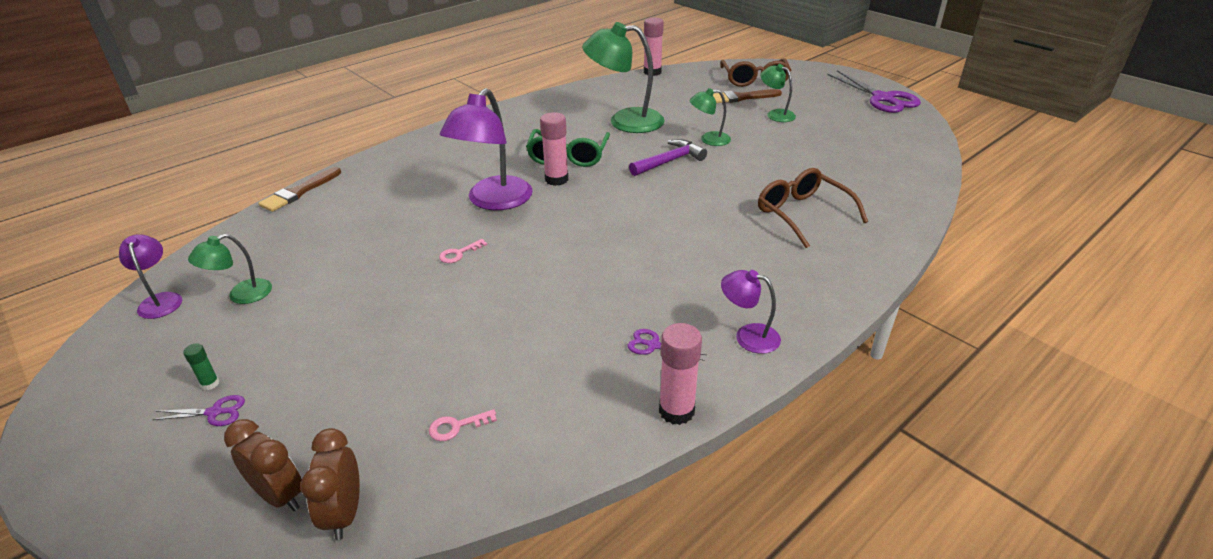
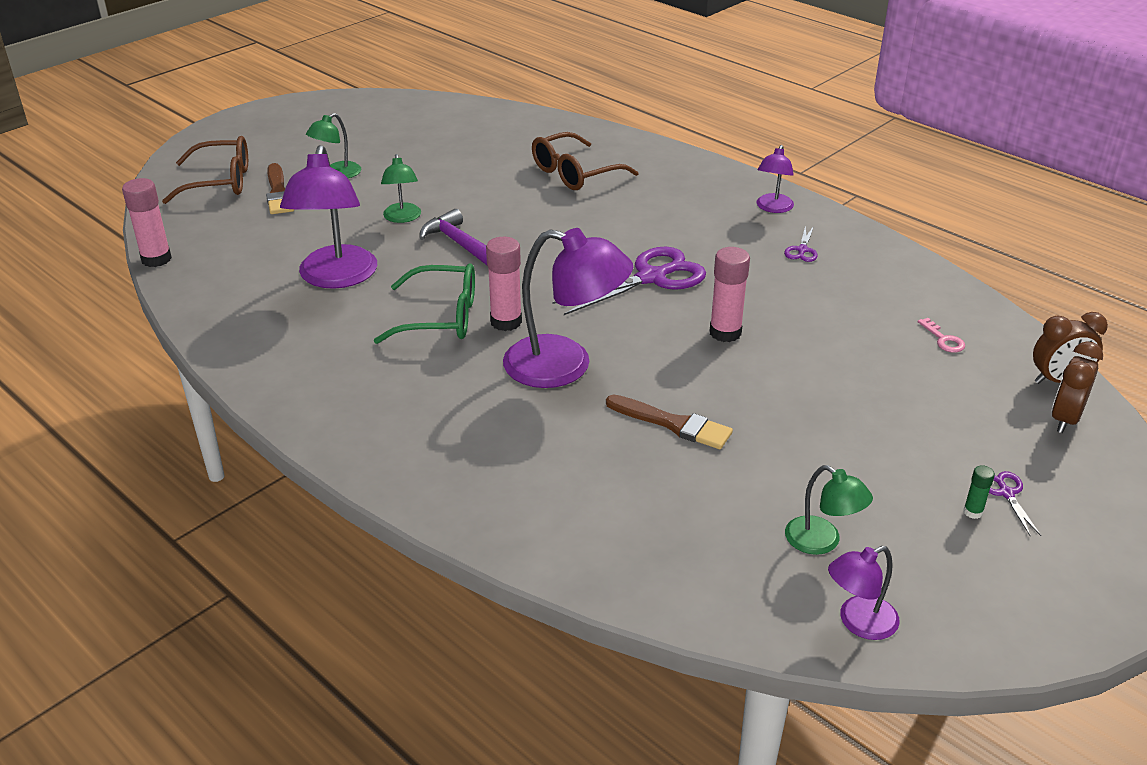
camera: 95 degrees left, 0 degrees up
brown brush [258,167,341,212] -> brown brush moved to [606,395,733,449]
pink key [439,239,487,263] -> none
green lamp [582,22,665,133] -> purple lamp [280,145,377,289]
pink glue stick [659,323,702,425] -> pink glue stick moved to [710,247,750,342]
purple scissors [827,70,921,113] -> purple scissors moved to [553,247,706,315]

